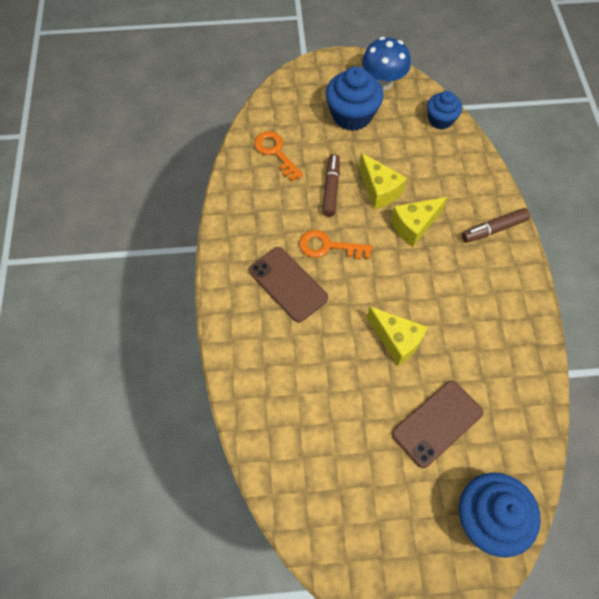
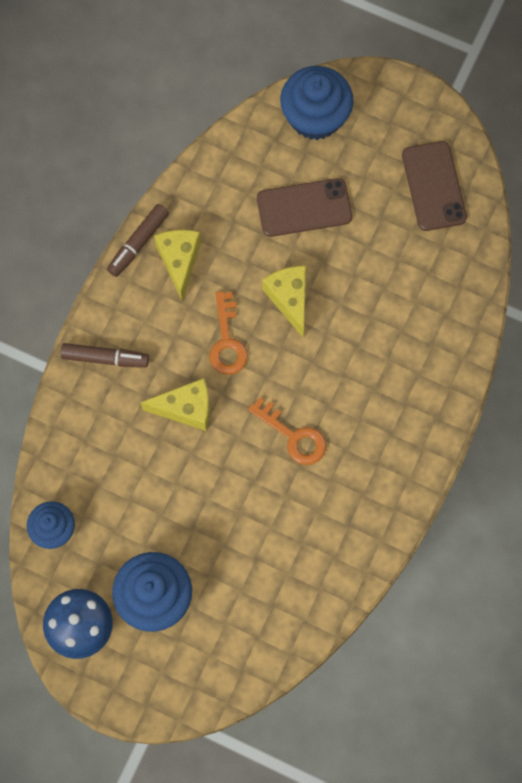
camera: 150 degrees left, 10 degrees up
brown phone [249,247,328,322] -> brown phone moved to [402,141,467,231]
orange key [254,131,303,181] -> orange key moved to [209,291,248,375]
brown marker [322,154,340,217] -> brown marker moved to [107,204,169,277]
yellow cheese [359,153,407,210] -> yellow cheese moved to [154,230,201,302]

